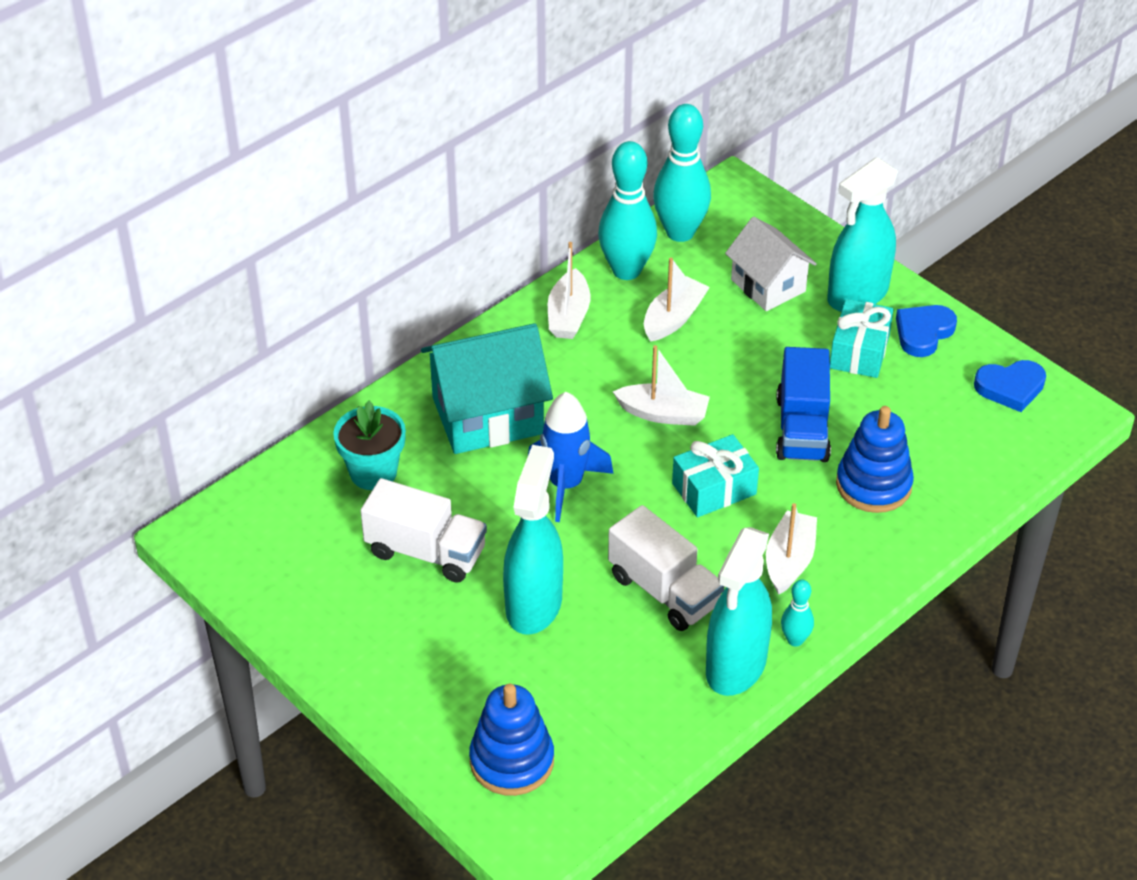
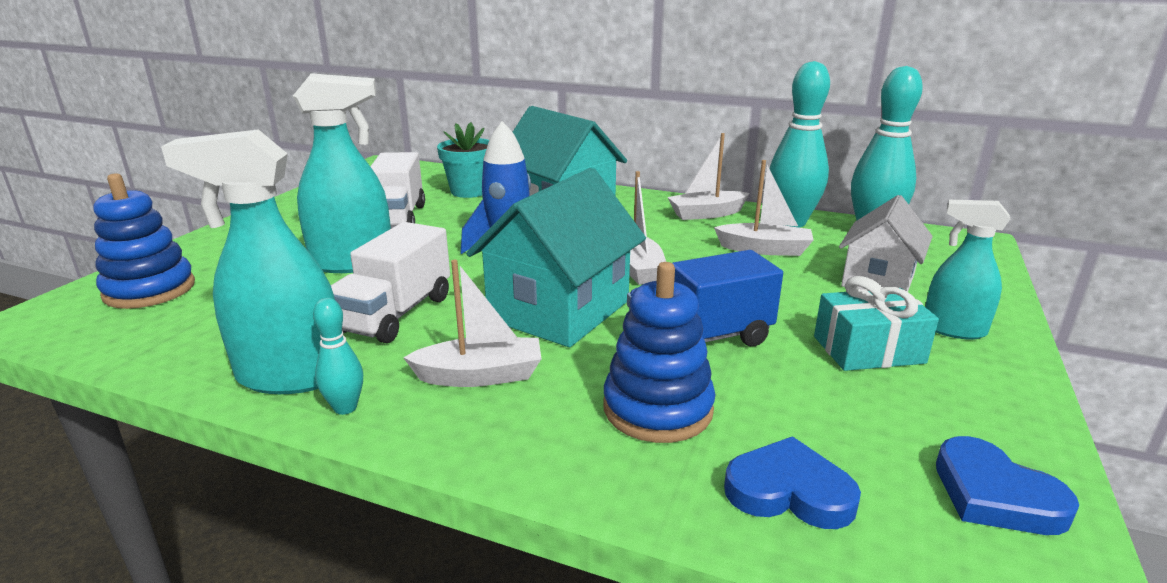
camera: 65 degrees right, 20 degrees down
turquoise gift [672,434,759,517] -> turquoise house [466,168,646,347]
turquoise spray bottle [827,157,898,312] -> turquoise spray bottle [925,200,1010,340], size x0.62
blue heart [896,305,957,357] -> blue heart moved to [724,436,861,529]

